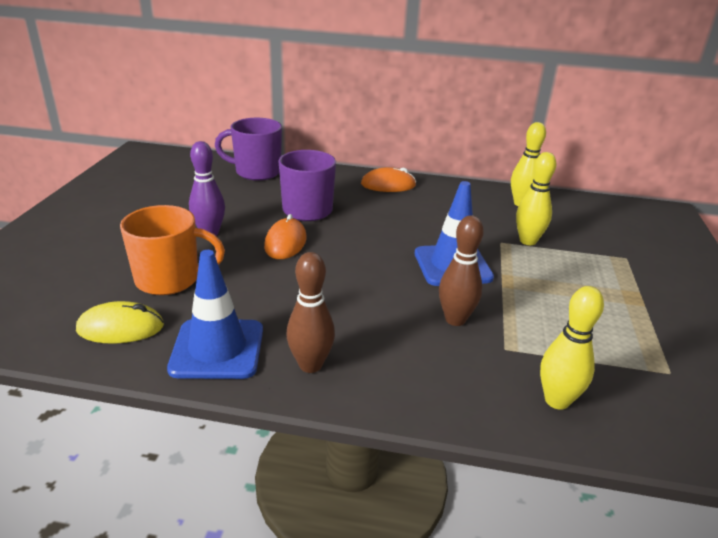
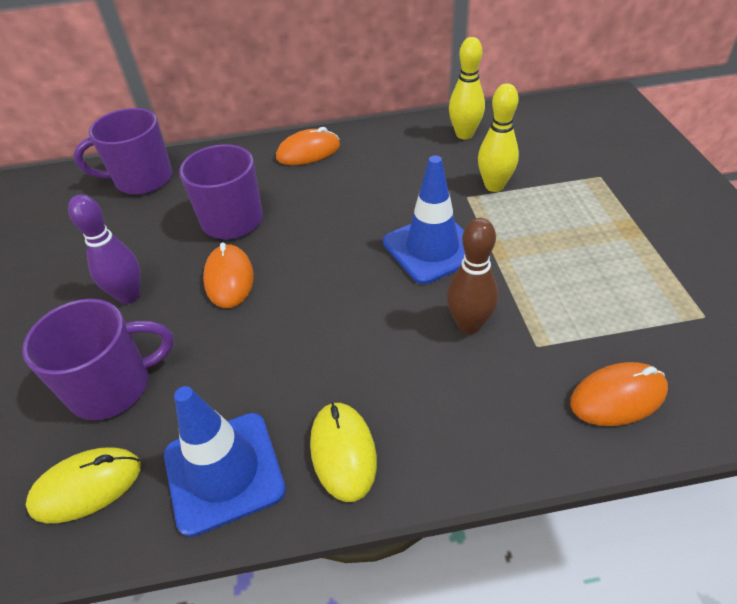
camera: 15 degrees left, 15 degrees up
orange mug [120,205,225,295] -> purple mug [22,299,174,420]
brown bowling pin [286,252,335,373] -> yellow mouse [310,402,377,502]
yellow bowling pin [540,286,604,410] -> orange mouse [570,362,668,426]

